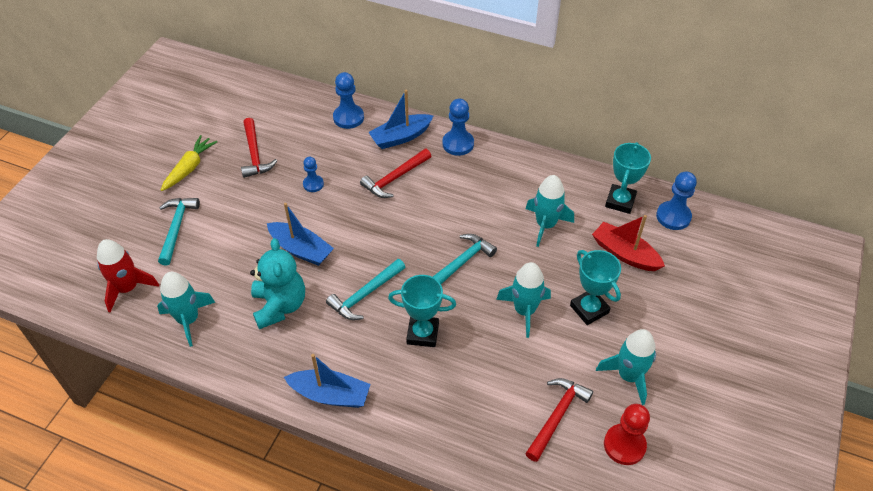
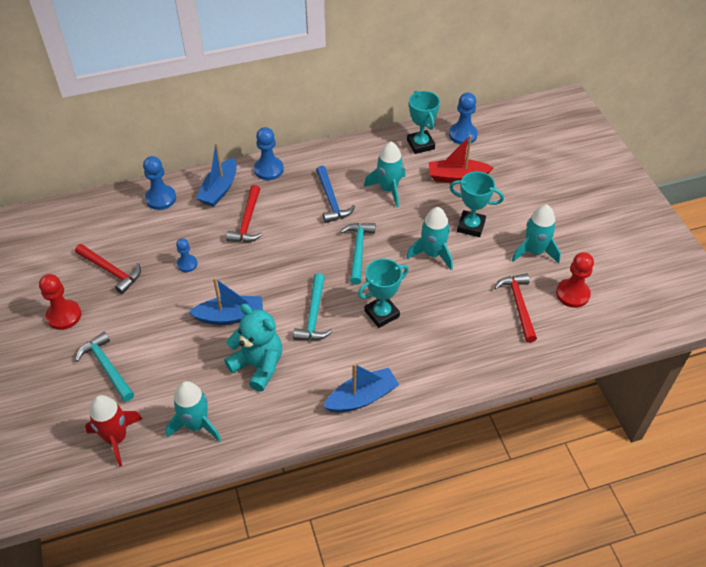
camera: 40 degrees left, 0 degrees up
yellow carrot [161,135,217,191] -> red pawn [39,274,81,330]
none -> blue hammer [316,166,355,223]

